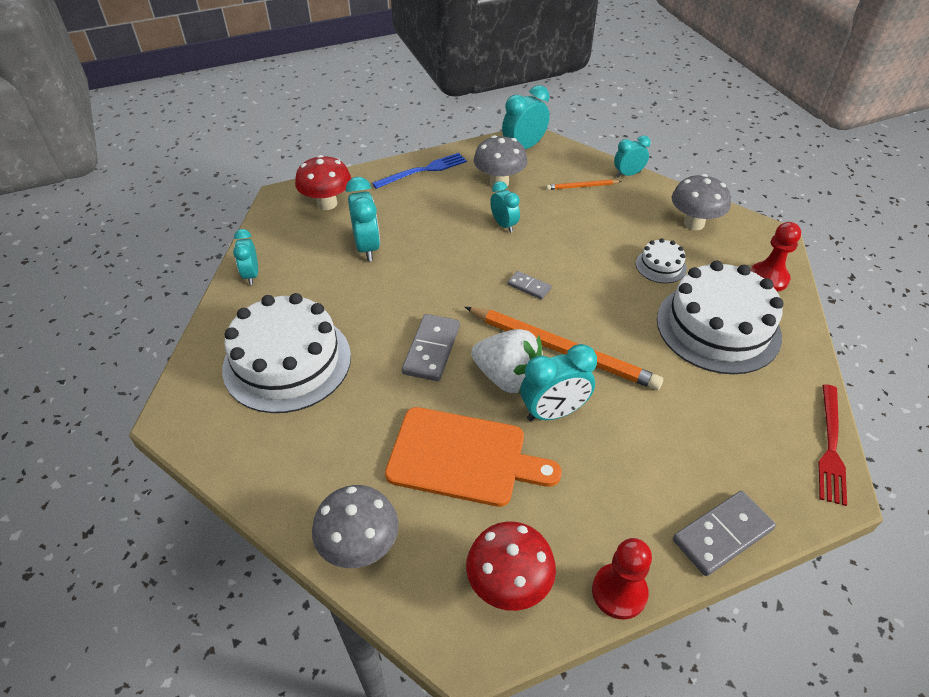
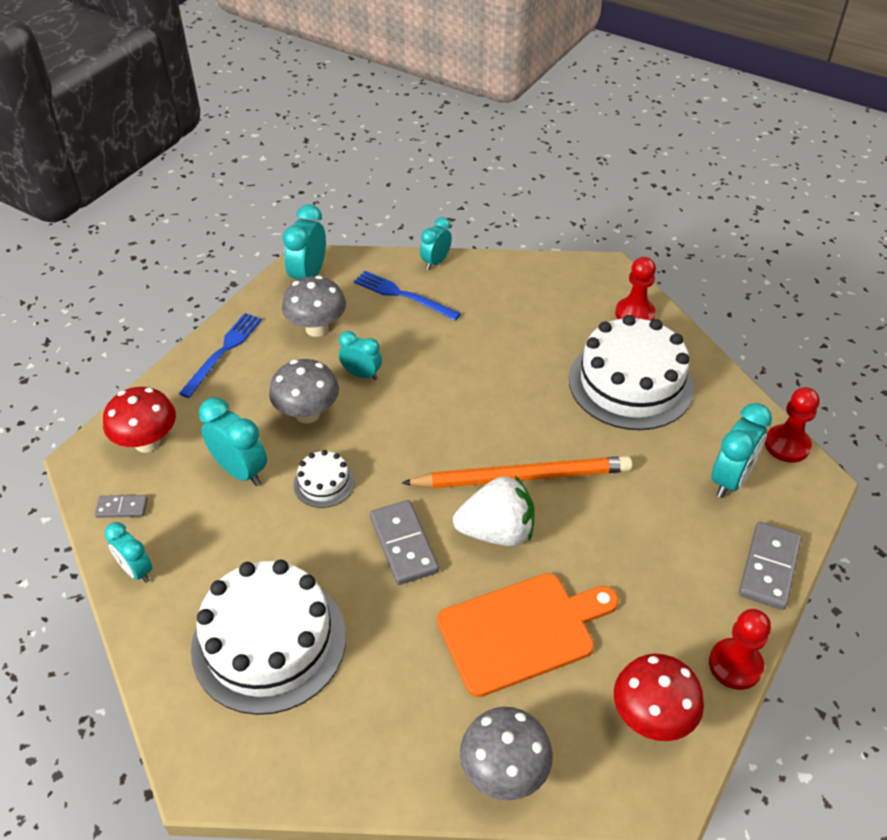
camera: 35 degrees left, 0 degrees up
grey domino [508,271,552,300] -> grey domino moved to [95,495,148,518]
turquoise clock [521,344,597,421] -> turquoise clock moved to [711,403,772,498]
orange pencil [546,180,622,190] -> blue fork [354,271,461,321]
white cake [636,238,687,283] -> white cake moved to [294,450,355,508]
grey mushroom [672,174,731,230] -> grey mushroom moved to [269,359,339,424]
red fork [819,384,847,506] -> red pawn [765,387,820,463]

